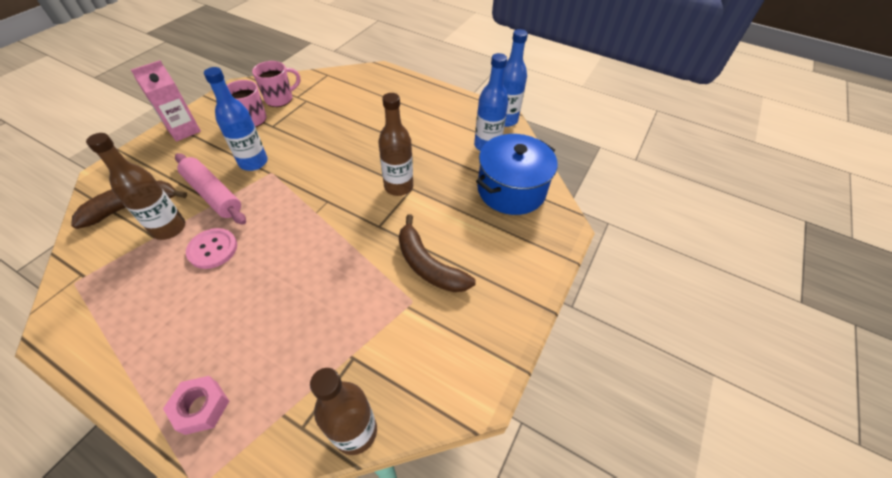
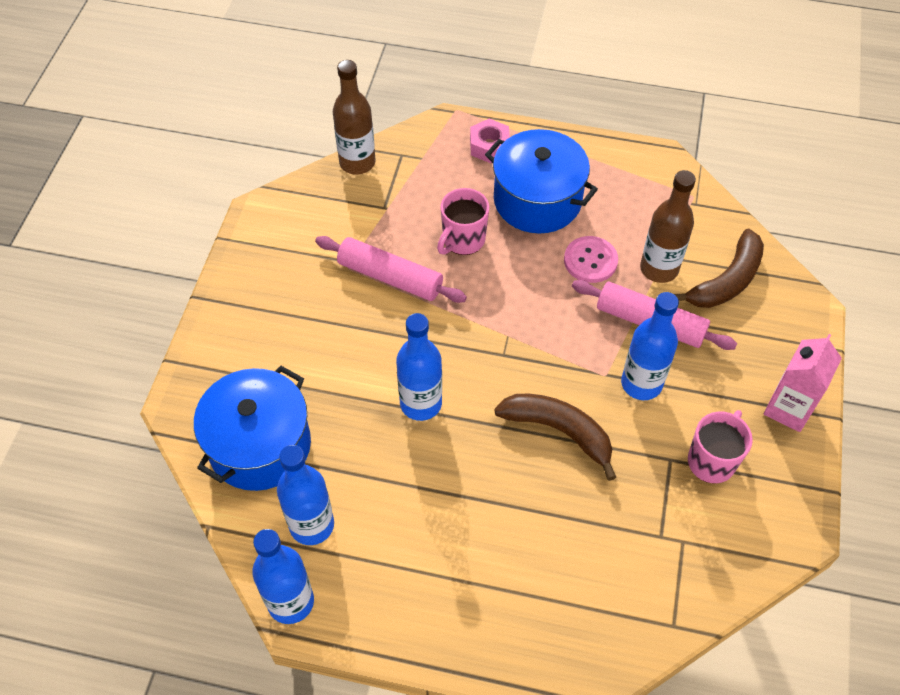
camera: 165 degrees right, 5 degrees up
pink mug [252,61,300,107] -> pink mug moved to [437,188,489,255]
brown bottle [378,93,413,196] -> blue bottle [396,313,442,421]
brown banana [399,214,476,292] -> brown banana moved to [494,394,616,481]
none -> pink rolling pin [315,236,467,303]
none -> blue pot [485,129,598,233]

